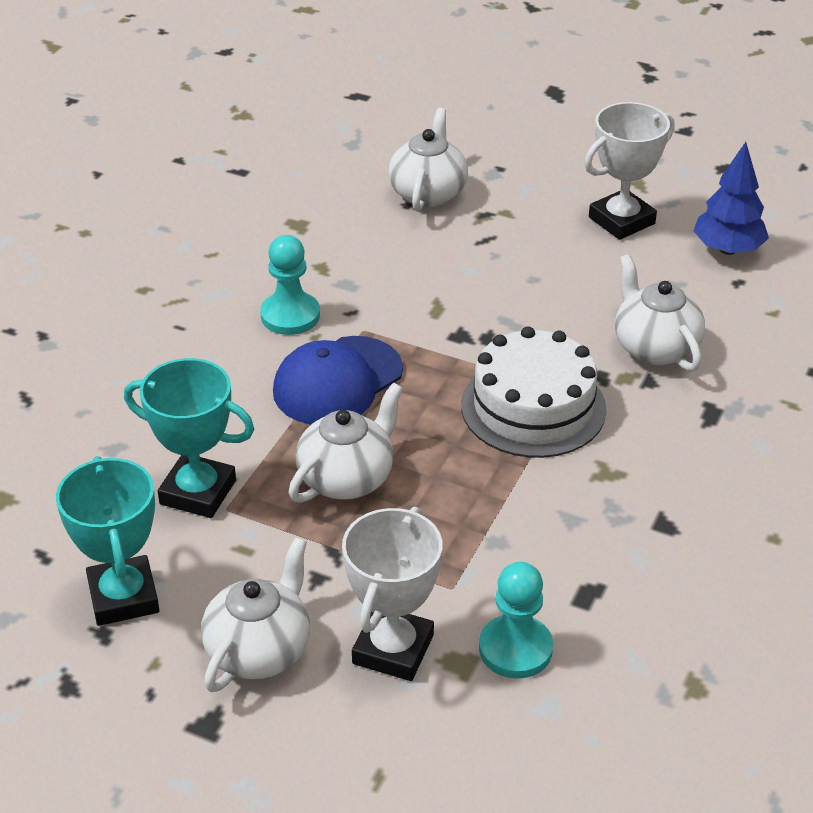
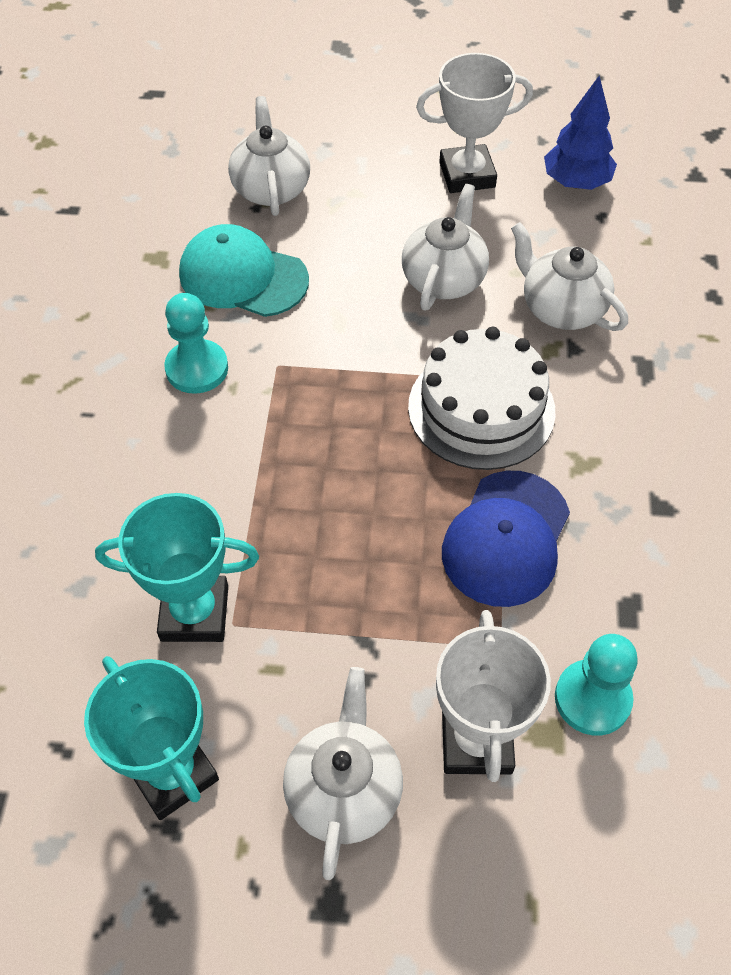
camera: 20 degrees left, 15 degrees up
blue cap [273,336,403,424] -> blue cap moved to [442,471,570,607]
white teapot [289,383,403,503] -> white teapot moved to [402,184,489,311]
white trophy [584,102,675,240] -> white trophy turned 45 degrees clockwise [416,53,533,193]
none -> turquoise cap [179,224,309,317]

